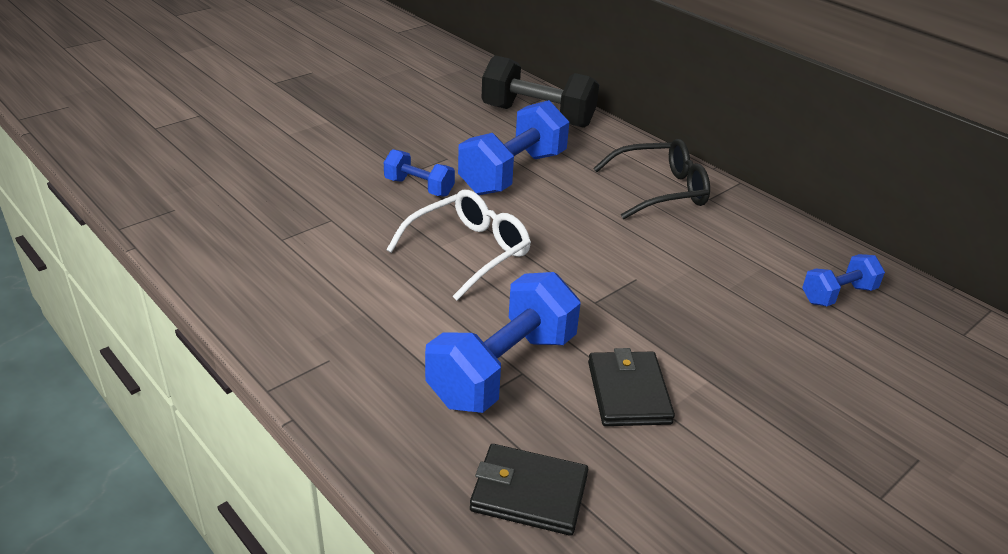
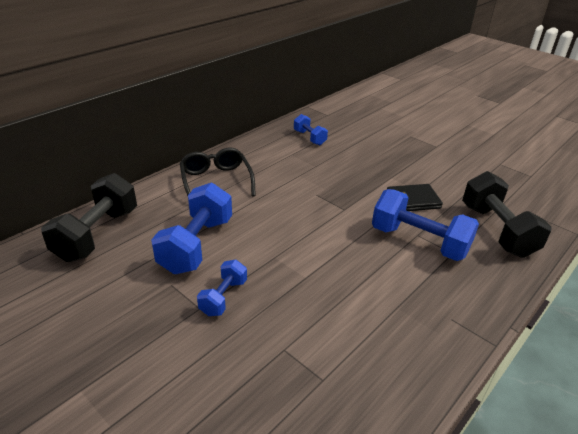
camera: 95 degrees left, 0 degrees up
white glasses [386,190,531,300] -> none
blue dumbbell [458,100,569,195] -> blue dumbbell turned 75 degrees clockwise [151,182,232,274]
black wallet [470,444,588,536] -> black dumbbell [462,171,552,258]

